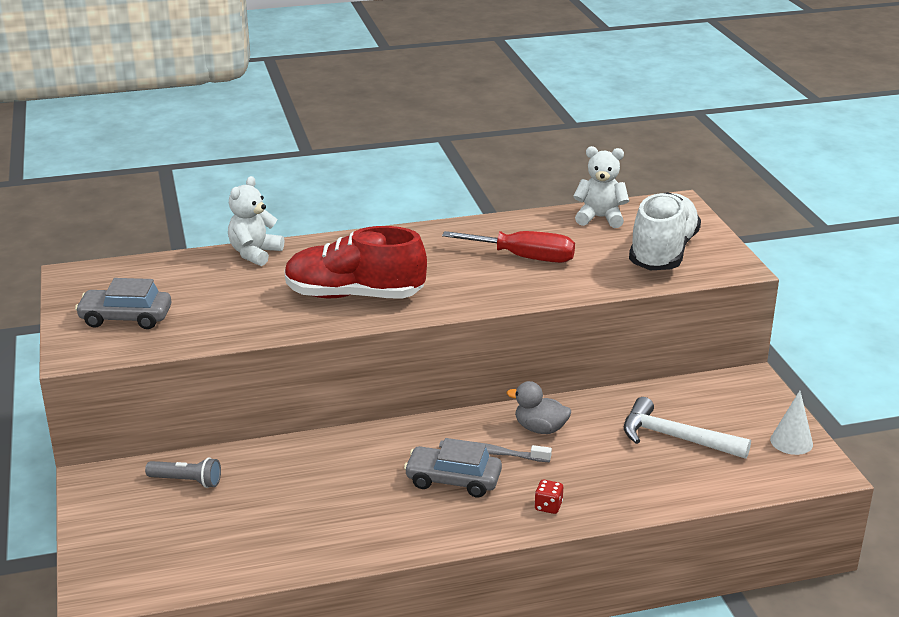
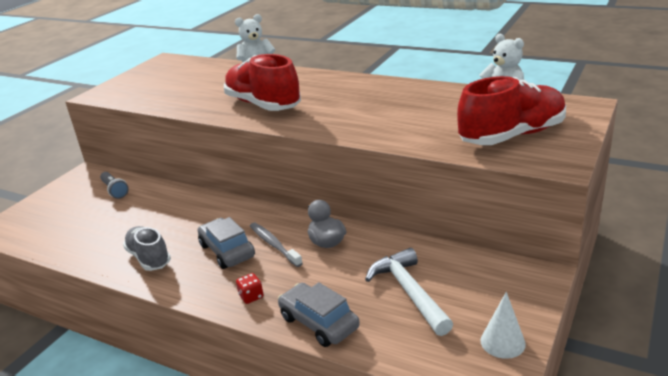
camera: 45 degrees right, 0 degrees up
grey car [75,278,171,329] -> grey car moved to [278,282,360,347]
red screwdriver [442,231,575,263] -> none
white shoe [629,192,701,270] -> red shoe [457,76,566,145]
none -> grey shoe [123,226,171,271]

